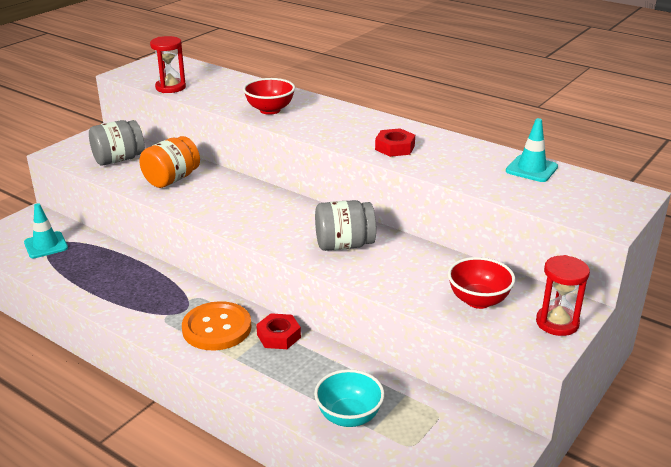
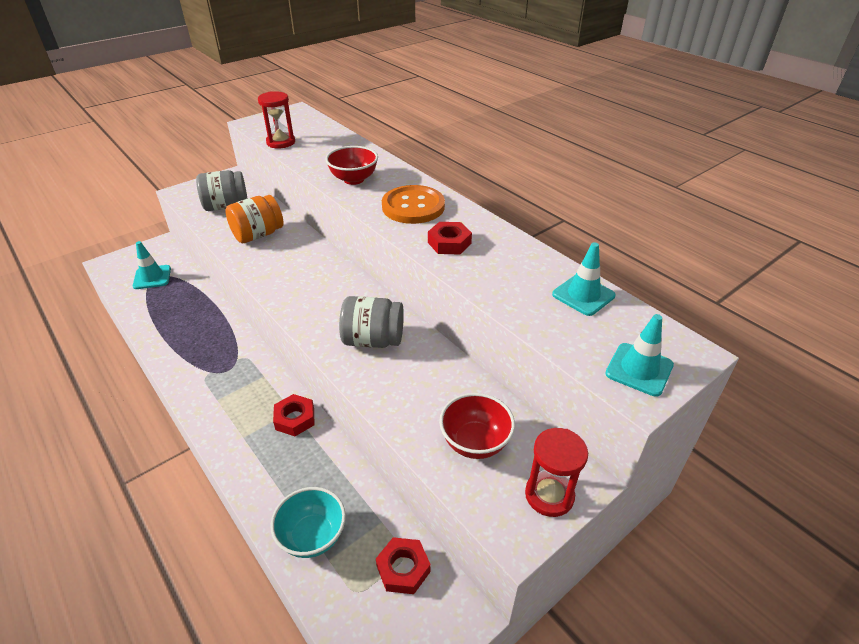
camera: 15 degrees right, 10 degrees up
orange button [182,301,251,351] -> orange button moved to [382,185,445,224]
none -> red nut [376,537,431,594]
none -> turquoise traffic cone [605,314,674,397]

